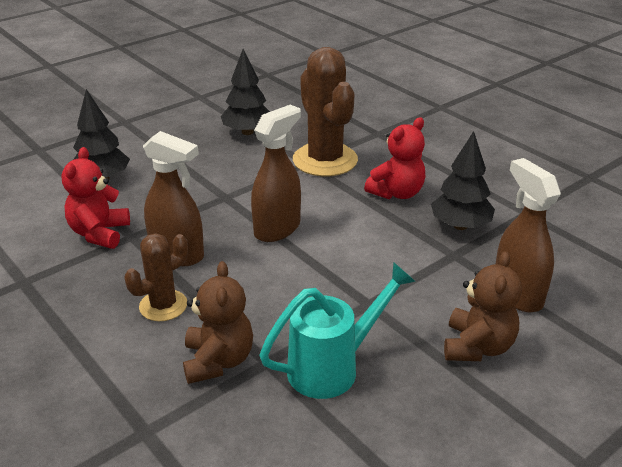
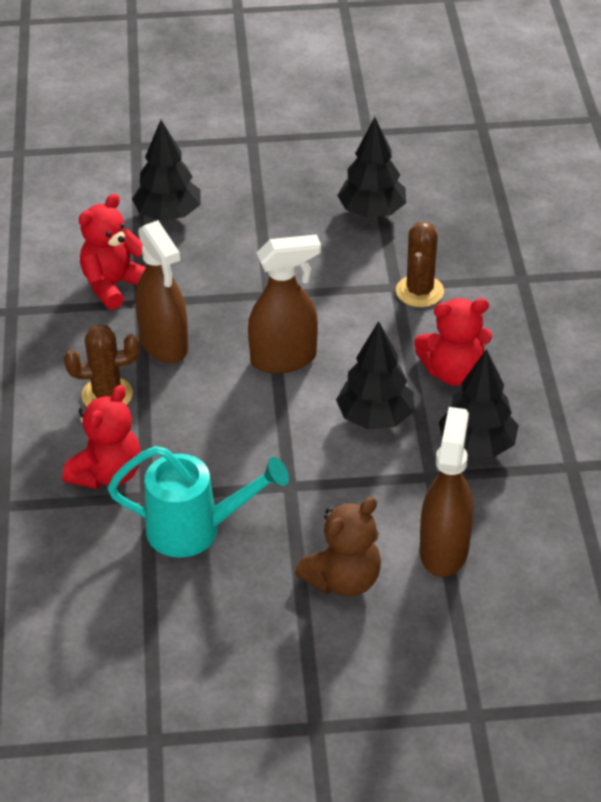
camera: 35 degrees right, 10 degrees up
brown teddy bear [183,261,253,384] -> red teddy bear [62,385,141,489]
brown cactus [293,47,358,176] -> brown cactus [396,221,444,307], size x0.56
none -> black tree [336,321,414,429]

